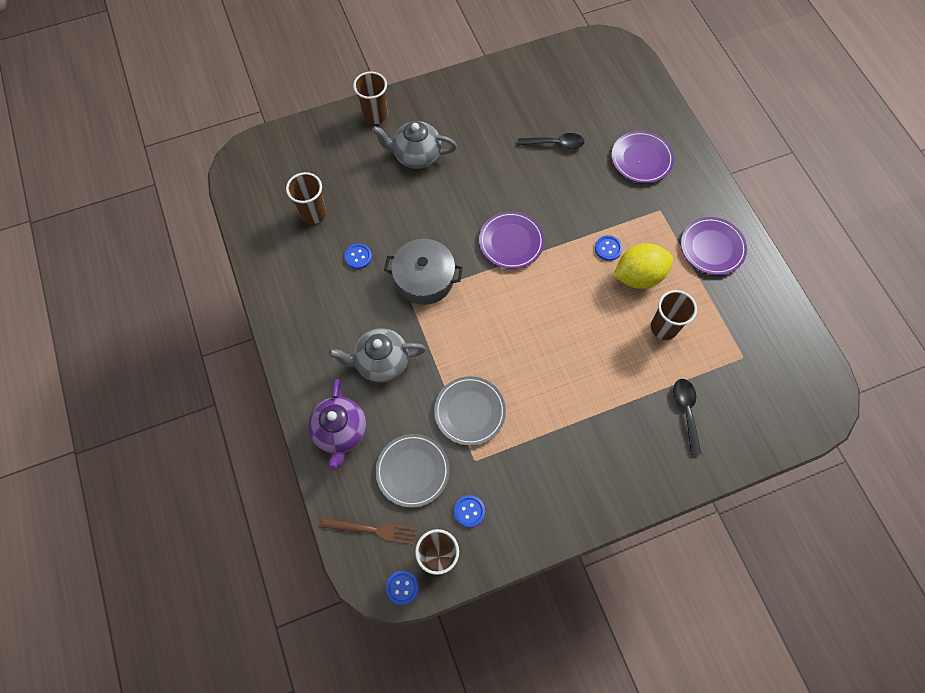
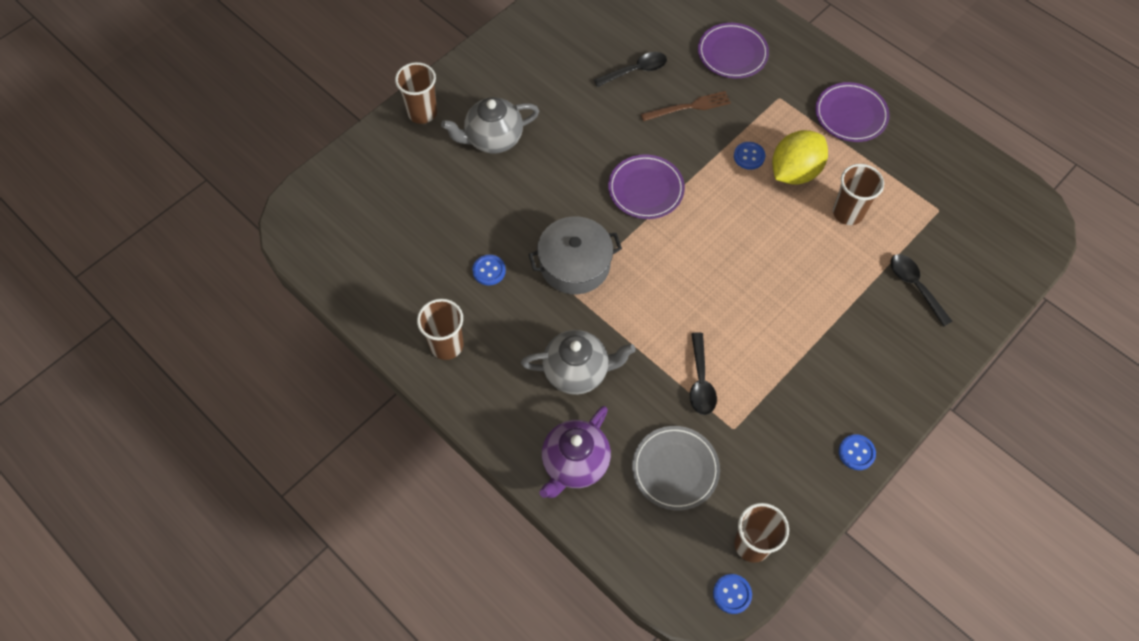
camera: 25 degrees left, 5 degrees down
brown cup [286,172,326,224] -> brown cup moved to [417,299,464,360]
purple teapot [308,379,366,471] -> purple teapot turned 60 degrees clockwise [539,406,611,498]
brown fork [321,517,417,545] -> brown fork moved to [641,91,731,121]
grey teapot [328,328,426,383] -> grey teapot turned 150 degrees counterclockwise [521,330,636,395]
grey plate [434,376,506,446] -> black spoon [690,332,717,415]
blue button [454,495,485,527] -> blue button moved to [839,434,876,470]

